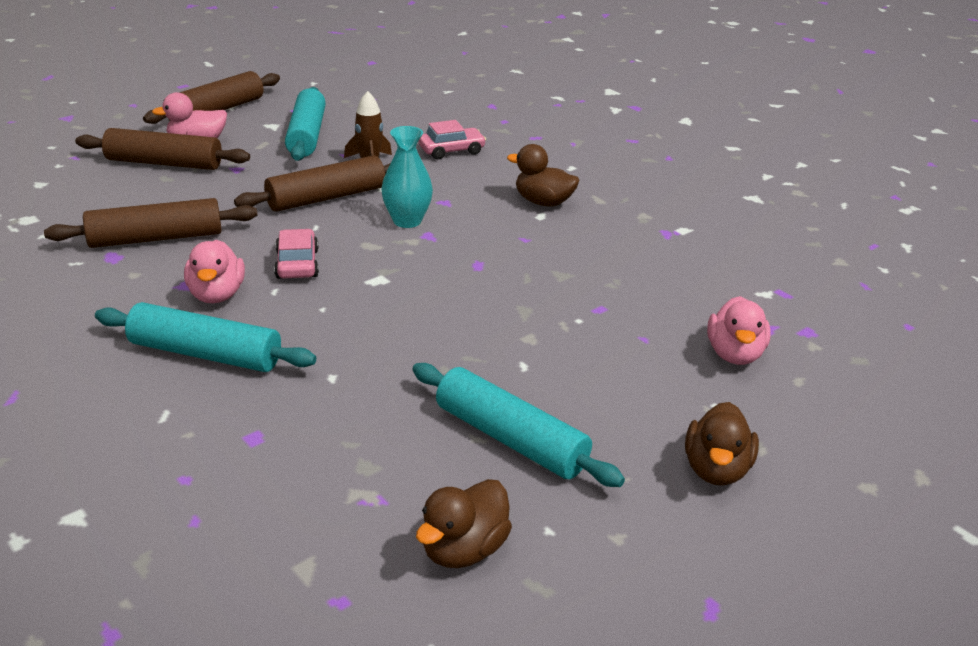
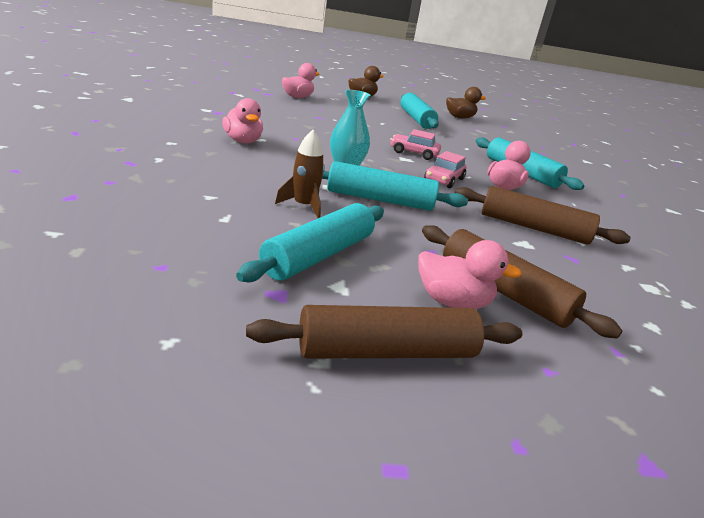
camera: 145 degrees left, 5 degrees down
brown rolling pin [234,156,391,212] -> turquoise rolling pin [322,161,468,211]
pink car [418,120,486,160] -> pink car moved to [390,129,441,160]
brown duck [507,144,579,207] -> pink duck [222,98,263,143]

